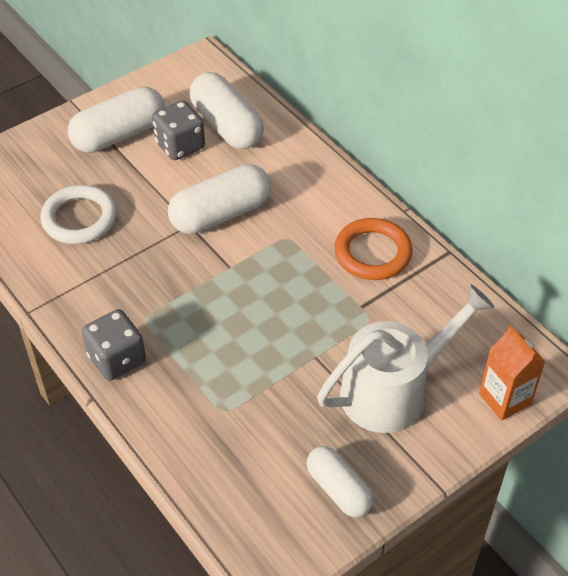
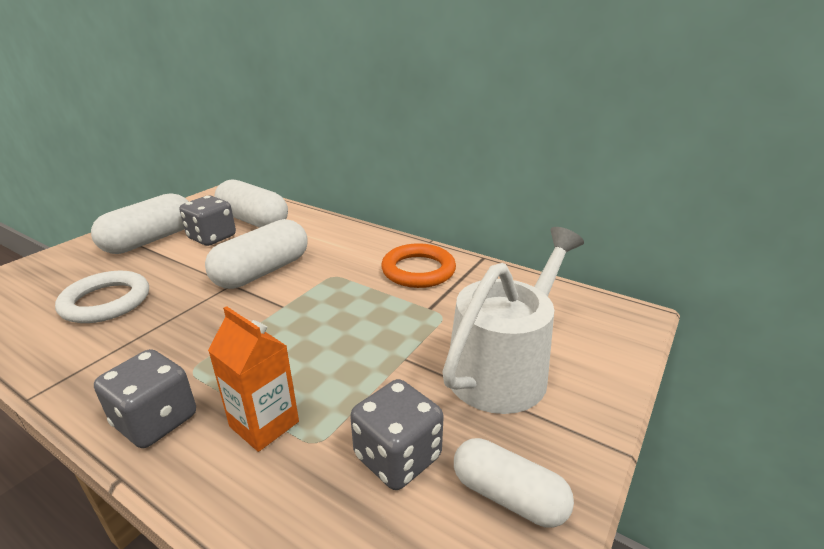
camera: 20 degrees left, 20 degrees down
orange carton [479,325,545,421] -> orange carton moved to [208,306,299,452]
none -> grey dice [350,379,444,490]

